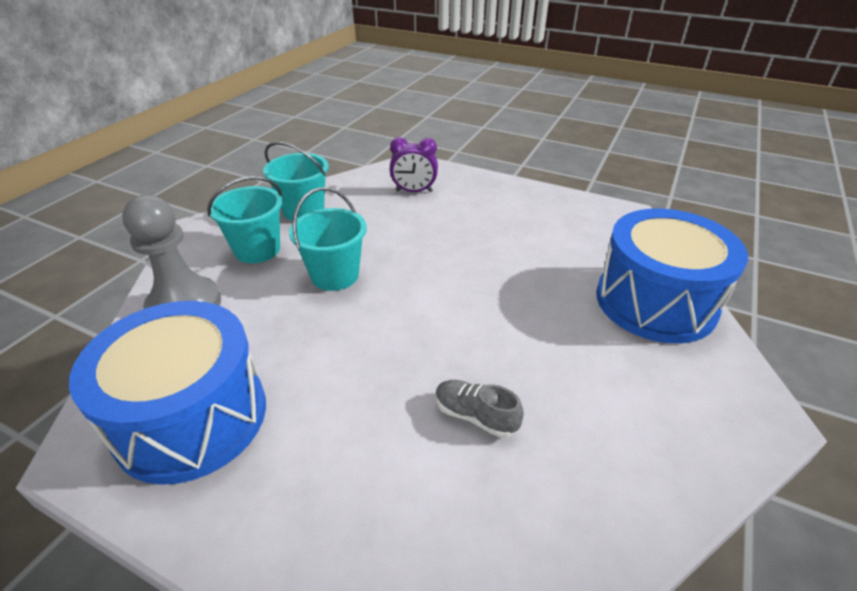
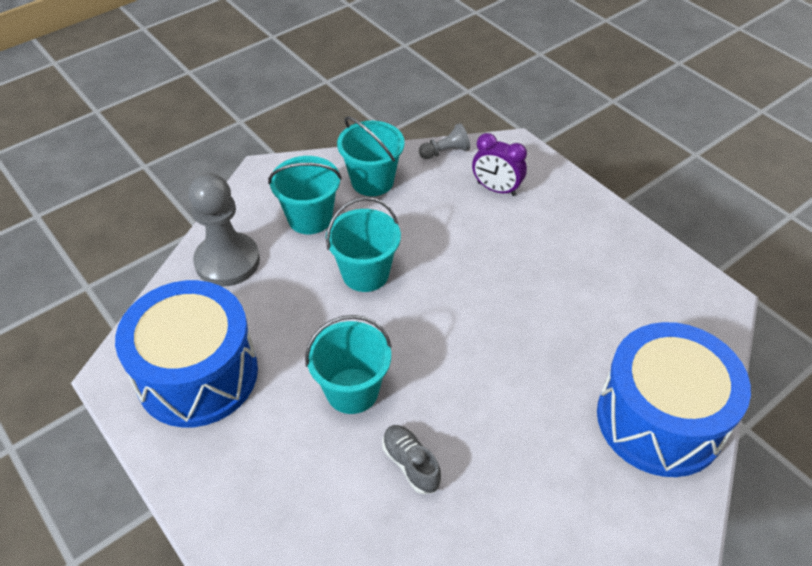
camera: 25 degrees right, 10 degrees up
none -> turquoise bucket [305,315,392,414]
none -> grey pawn [419,123,470,159]

